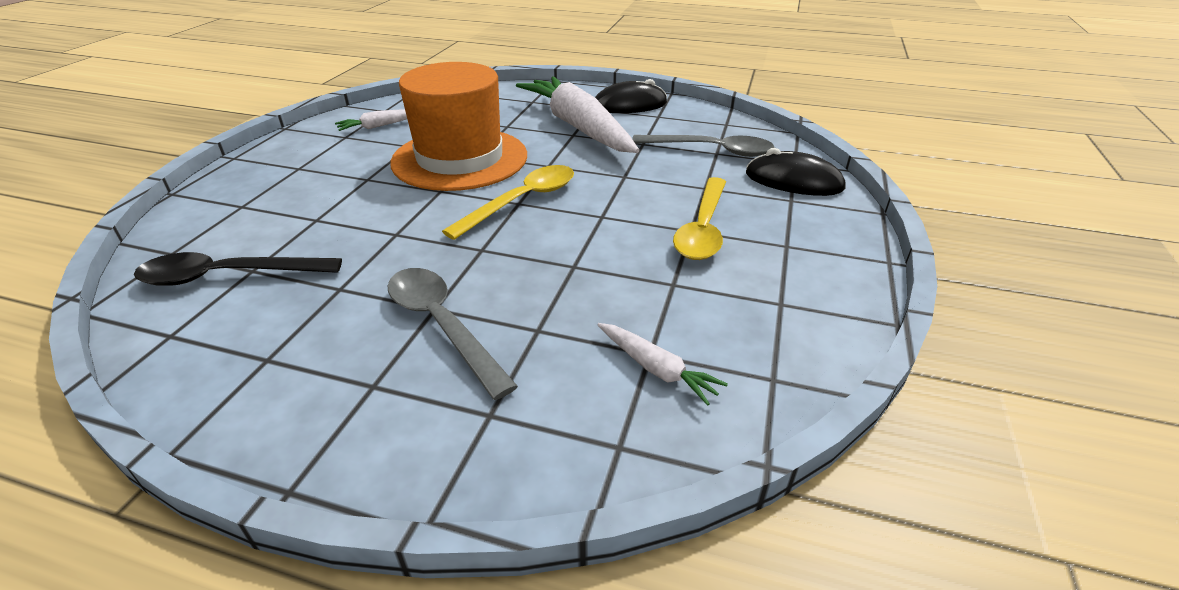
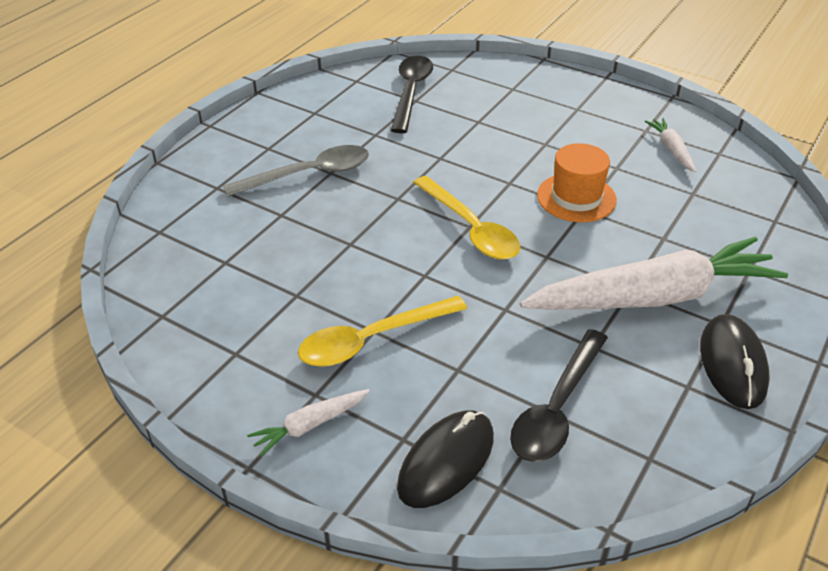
camera: 105 degrees right, 5 degrees up
orange hat [390,62,527,191] -> orange hat [537,143,617,222], size x0.55
white carrot [597,323,728,406] -> white carrot moved to [247,389,370,457]
grey spoon [632,135,774,157] -> black spoon [510,329,608,462]
yellow spoon [673,177,726,260] -> yellow spoon turned 60 degrees counterclockwise [298,296,467,367]

